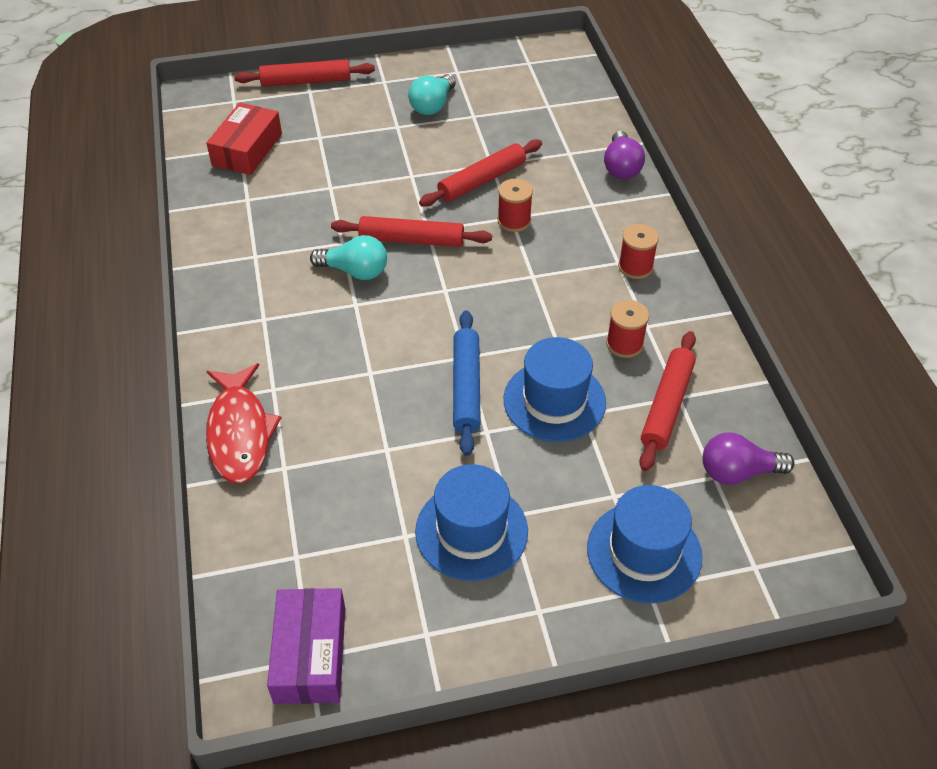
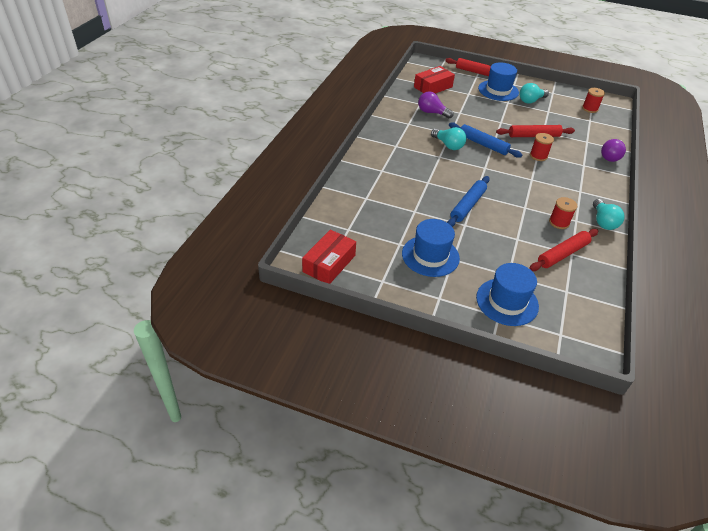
camera: 30 degrees right, 5 degrees down
red fish [206,363,281,484] -> none
purple box [267,588,345,704] -> red box [302,230,356,284]
red rolling pin [331,216,492,247] -> blue rolling pin [449,122,522,158]
blue hat [504,337,606,442] -> blue hat moved to [478,62,519,101]
red spool [618,224,659,279] -> red spool moved to [582,88,605,113]
purple light bulb [703,432,795,485] -> purple light bulb moved to [418,91,453,119]
none -> turquoise light bulb [593,199,625,230]

